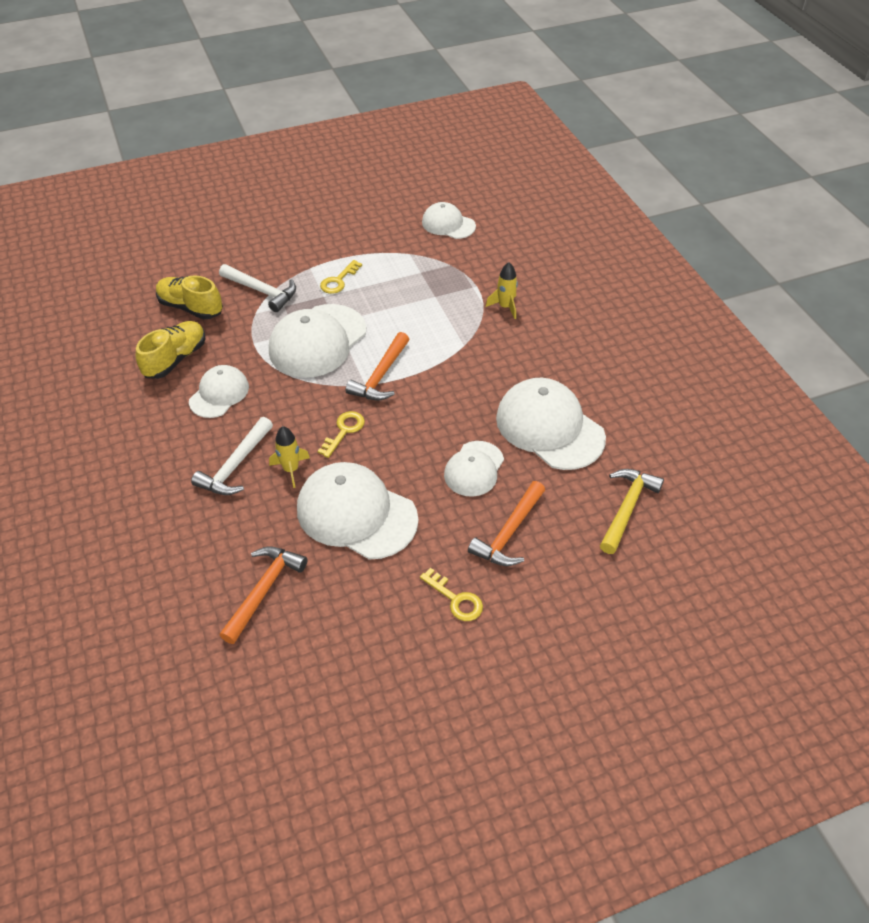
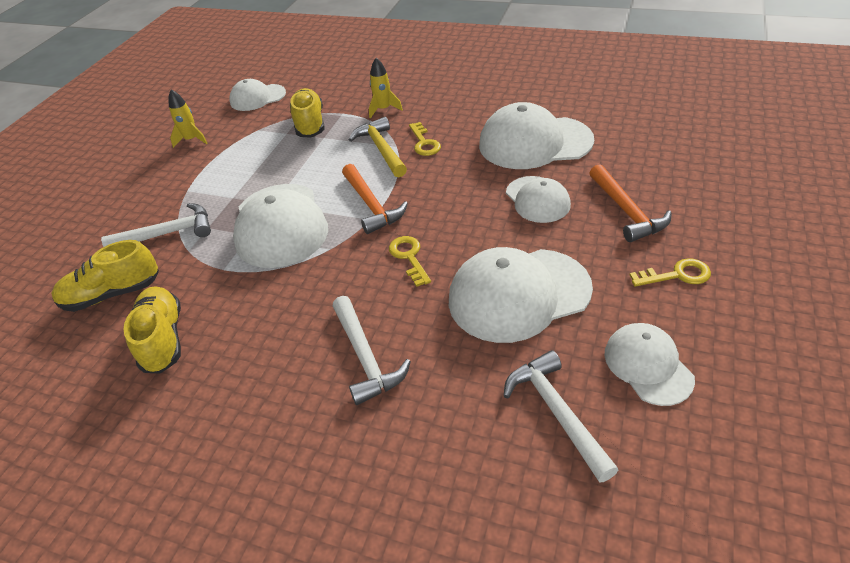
camera: 45 degrees left, 5 degrees down
white cap [189,365,249,418] -> white cap moved to [604,323,695,406]
orange hammer [220,546,308,644] -> white hammer [503,350,618,483]
yellow rocket [269,426,310,488] -> yellow rocket moved to [168,90,207,148]
yellow key [320,260,362,294] -> yellow key moved to [409,122,441,156]
yellow hammer [600,469,664,554] -> yellow hammer moved to [349,117,407,177]
none -> yellow shoe [290,88,325,138]

